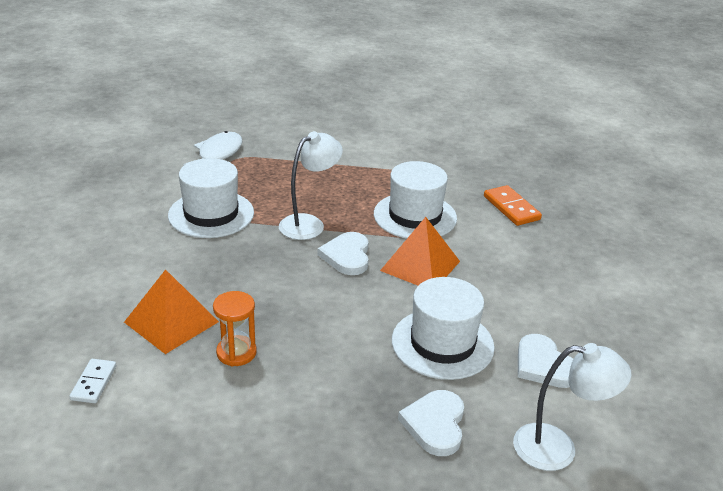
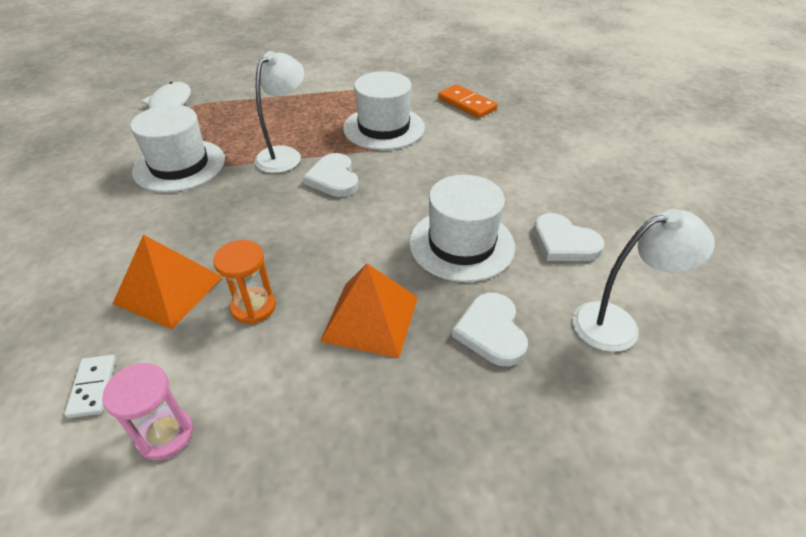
camera: 15 degrees left, 10 degrees up
orange pyramid [380,217,460,286] -> orange pyramid moved to [320,263,418,358]
none -> pink hourglass [102,363,193,460]

